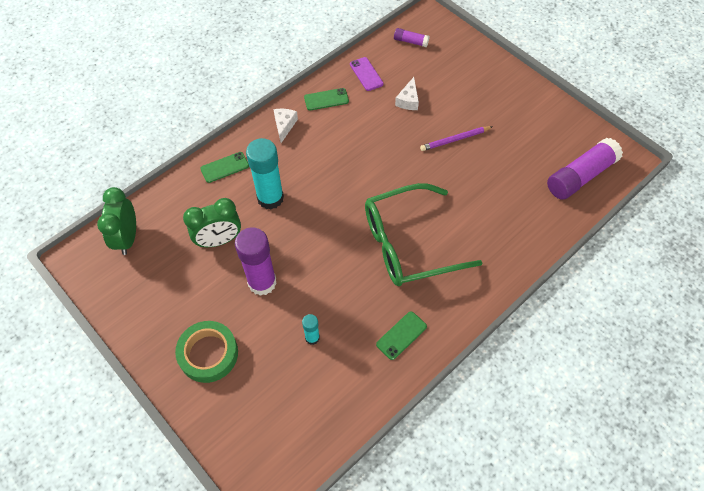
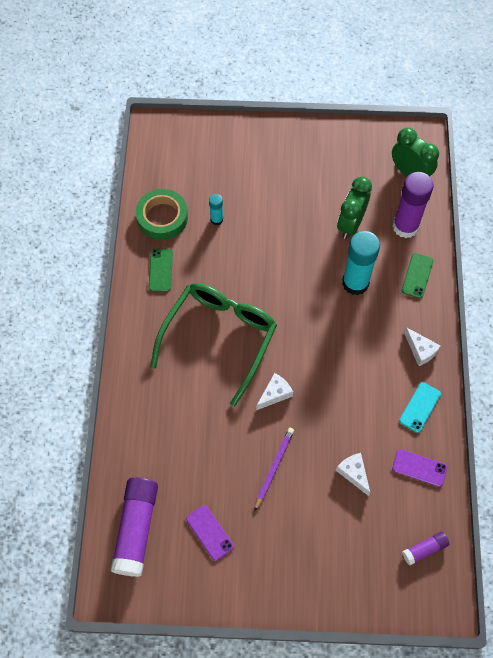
camera: 135 degrees right, 5 degrees up
green tape [175,321,238,383] -> green tape moved to [136,189,188,240]
purple glue stick [235,227,277,296] -> purple glue stick moved to [393,172,434,238]
green phone [304,88,349,111] -> turquoise phone [399,382,441,433]
none -> purple phone [186,505,234,561]
none -> white cheese [256,373,293,410]

